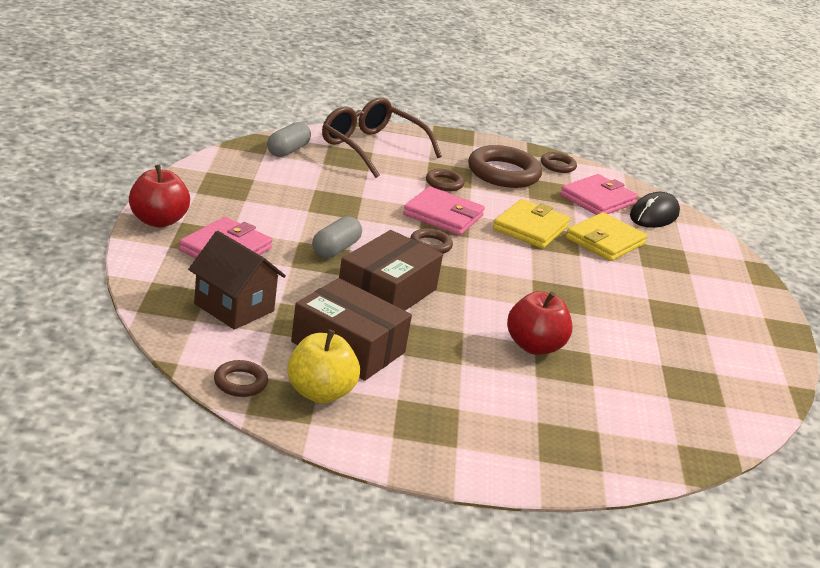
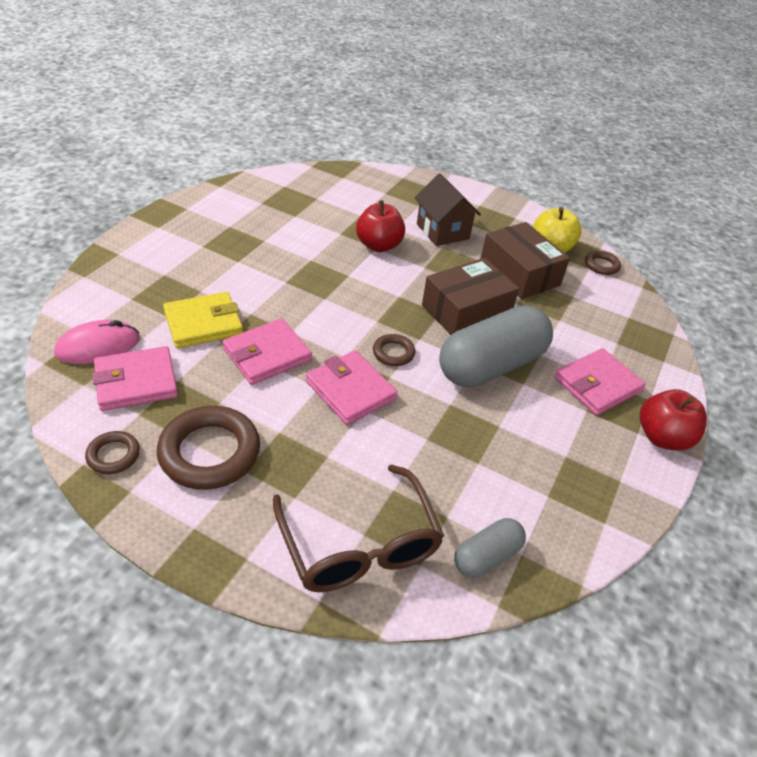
camera: 155 degrees left, 15 degrees up
brown house [188,231,286,330] -> brown house moved to [415,174,481,246]
grey capsule [312,216,362,258] -> grey capsule [439,305,553,387], size x2.00
brown ring [426,169,464,191] -> none
yellow wallet [493,199,570,249] -> pink wallet [222,318,312,385]
black mouse [630,192,680,228] -> pink mouse [54,320,140,364]

